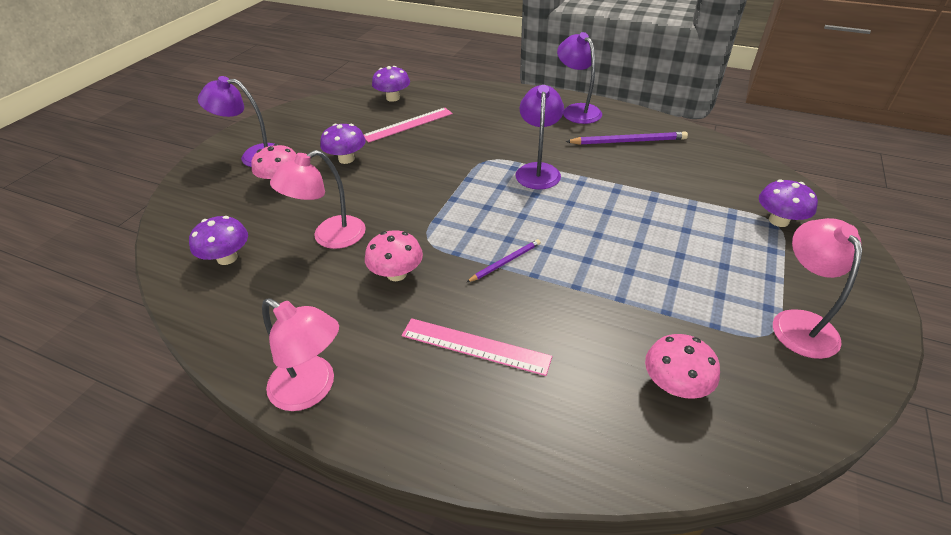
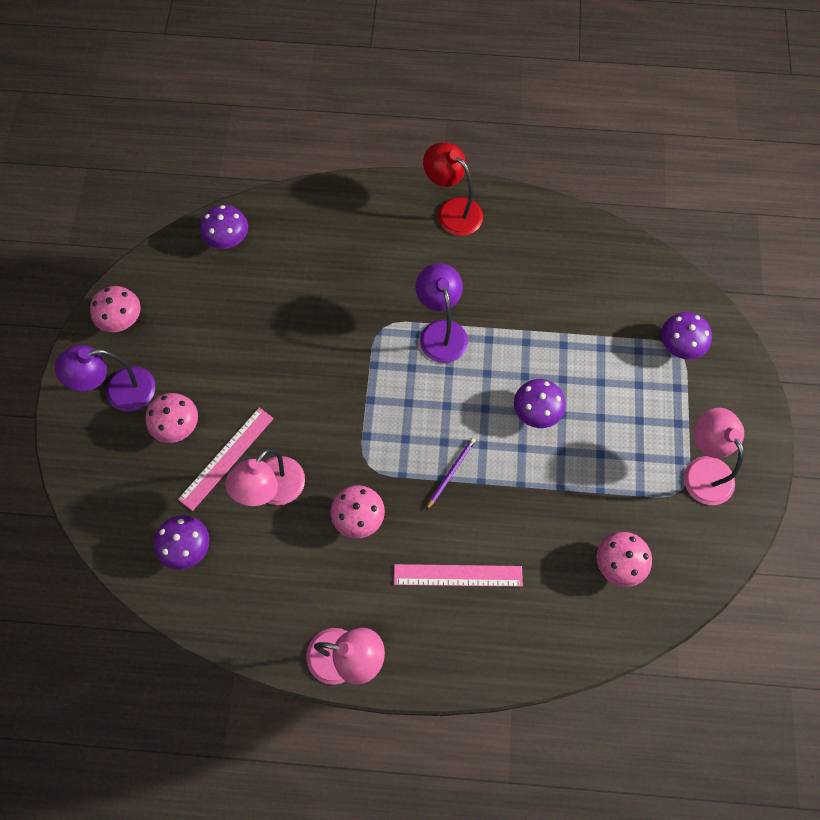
camera: 20 degrees left, 25 degrees up
purple mushroom [320,124,366,164] -> purple mushroom moved to [514,379,566,428]
pink ruler [364,108,453,143] -> pink ruler moved to [178,408,274,511]
purple lamp [557,32,602,124] -> red lamp [423,142,483,236]
purple pencil [565,131,688,145] -> none
none -> pink mushroom [90,286,141,332]

